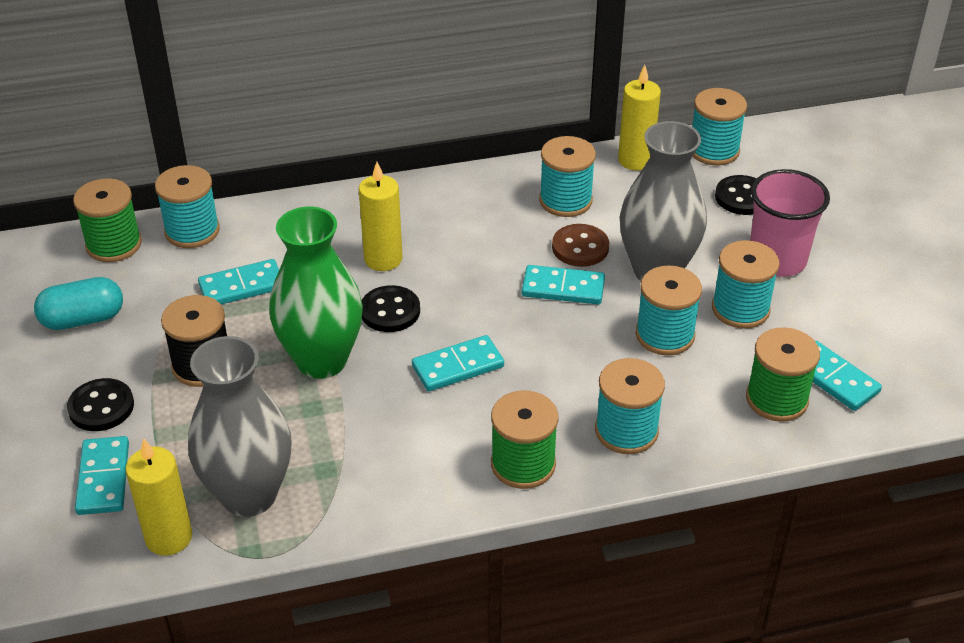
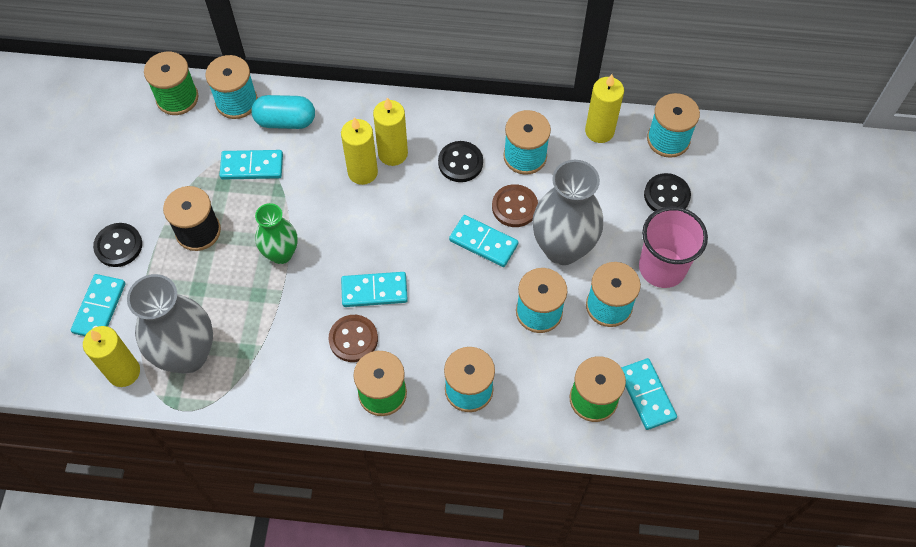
camera: 20 degrees right, 20 degrees up
turquoise capsule [34,277,123,330] -> turquoise capsule moved to [251,95,315,129]
green vase [269,207,363,379] -> green vase [255,203,297,264], size x0.60
black button [362,285,420,332] -> black button moved to [438,141,483,182]
none -> brown button [329,315,378,362]
none -> yellow candle [373,97,408,166]

